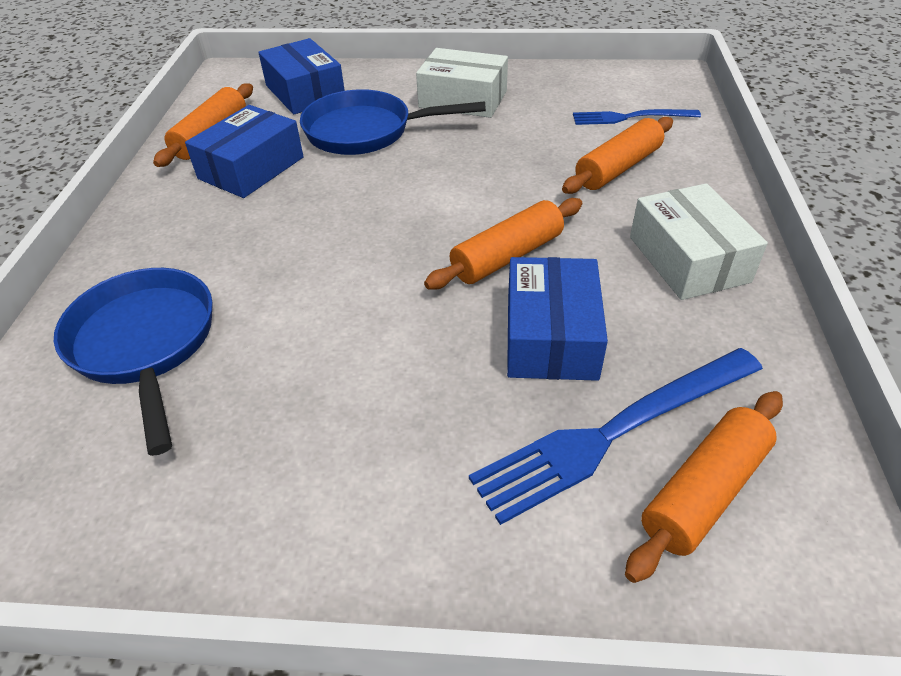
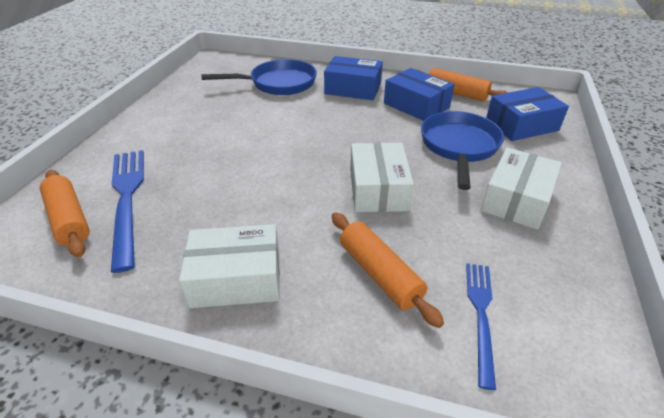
camera: 100 degrees right, 5 degrees down
orange rolling pin [424,198,582,290] -> none
blue box [507,257,608,381] -> blue box moved to [324,56,383,100]
none -> white box [350,143,414,212]

